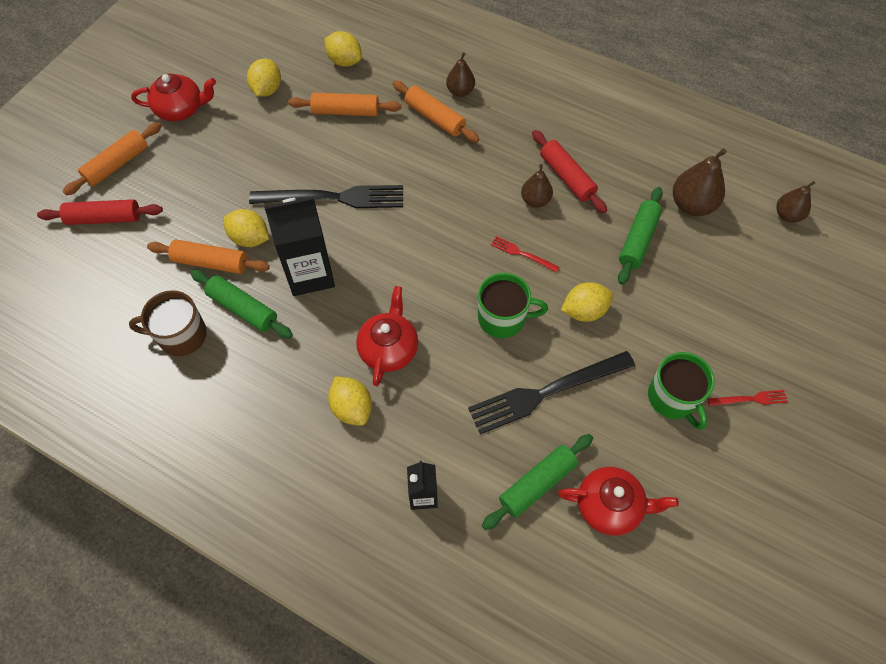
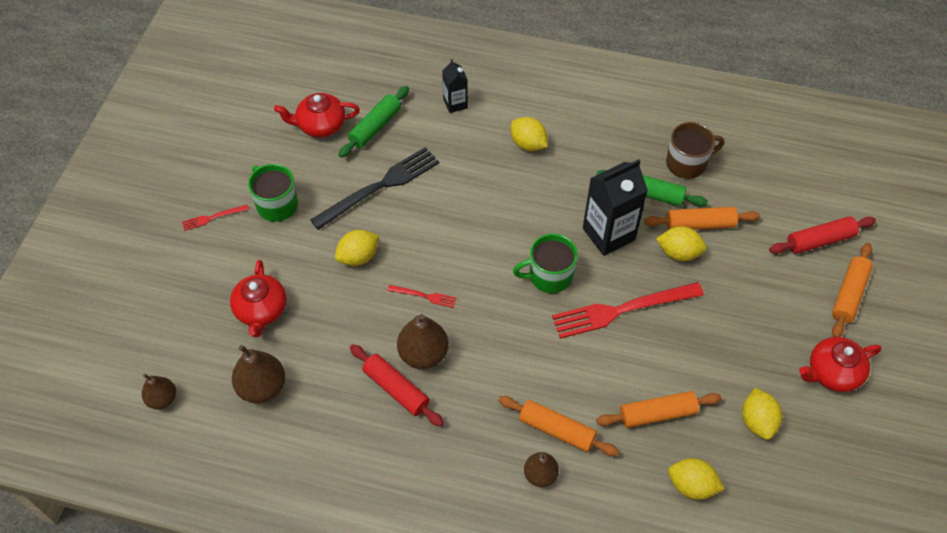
camera: 165 degrees right, 5 degrees down
black fork [249,185,403,208] -> red fork [552,282,704,339]
red teapot [356,286,418,386] -> red teapot moved to [230,260,287,337]
green mug [478,273,548,338] -> green mug moved to [513,234,578,293]
brown pear [521,164,553,208] -> brown pear [397,314,449,369], size x1.58
green rolling pin [618,187,663,285] -> none

